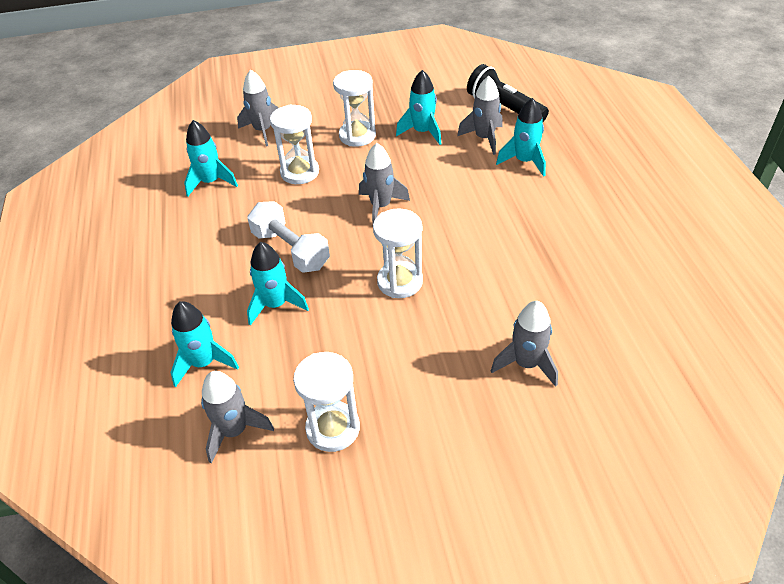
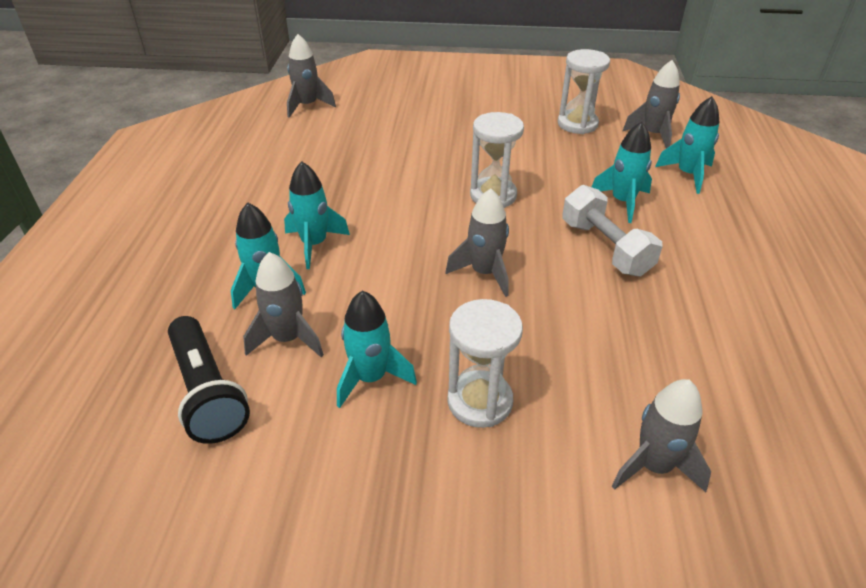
camera: 165 degrees left, 5 degrees down
turquoise rocket [184,120,238,197] -> turquoise rocket moved to [284,161,350,269]
white hourglass [270,104,319,184] -> none
grey rocket [491,301,558,387] -> grey rocket moved to [287,34,336,118]

